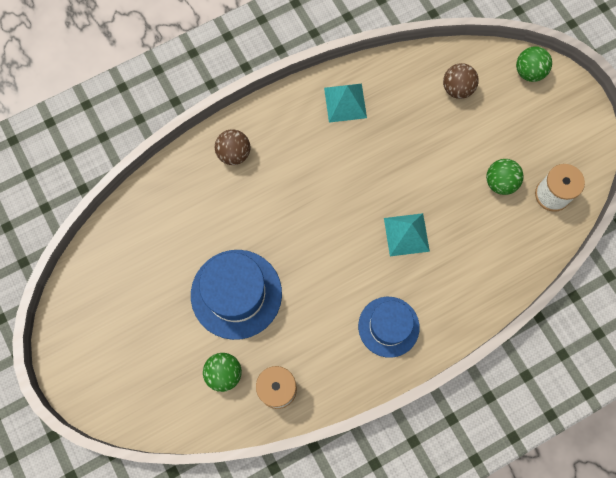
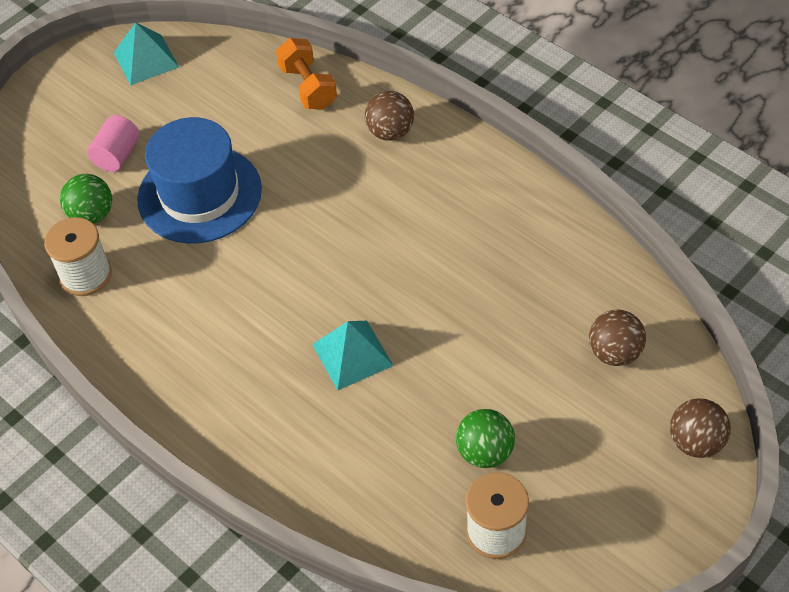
camera: 75 degrees right, 20 degrees down
turquoise pyramid [324,83,367,123] -> turquoise pyramid moved to [114,22,179,85]
blue hat [358,297,420,358] -> none
green ball [516,46,552,82] -> brown ball [670,398,731,458]
none -> pink cylinder [87,115,140,172]
none -> orange dumbbell [276,38,337,109]

